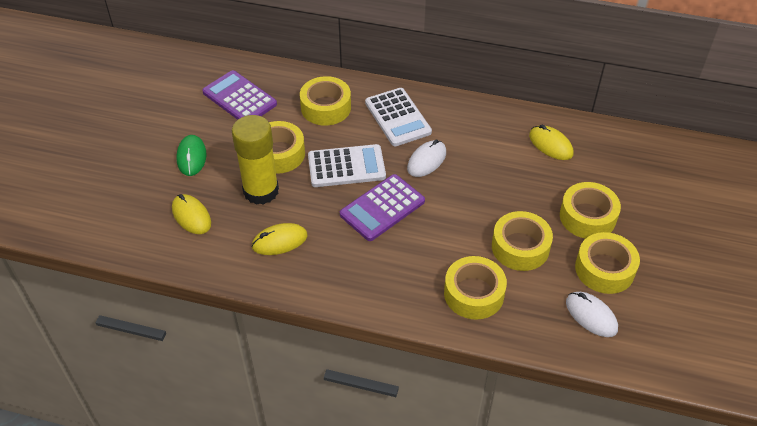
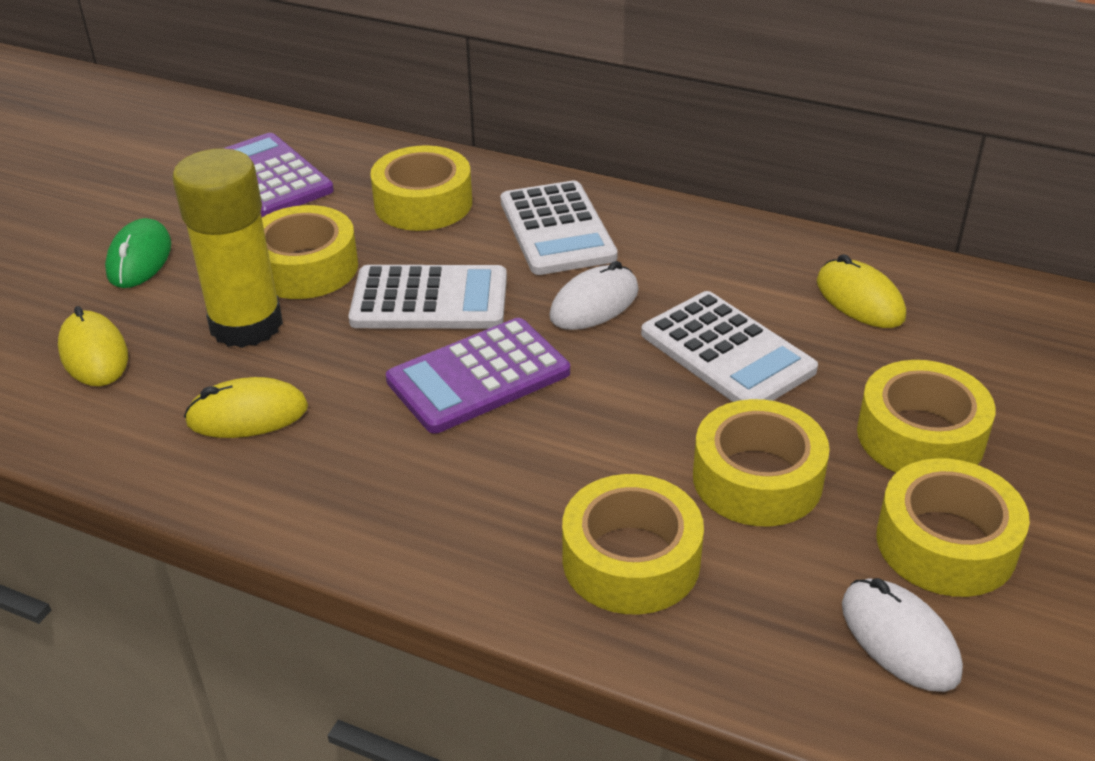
camera: 10 degrees right, 10 degrees down
none -> white calculator [641,291,818,402]

